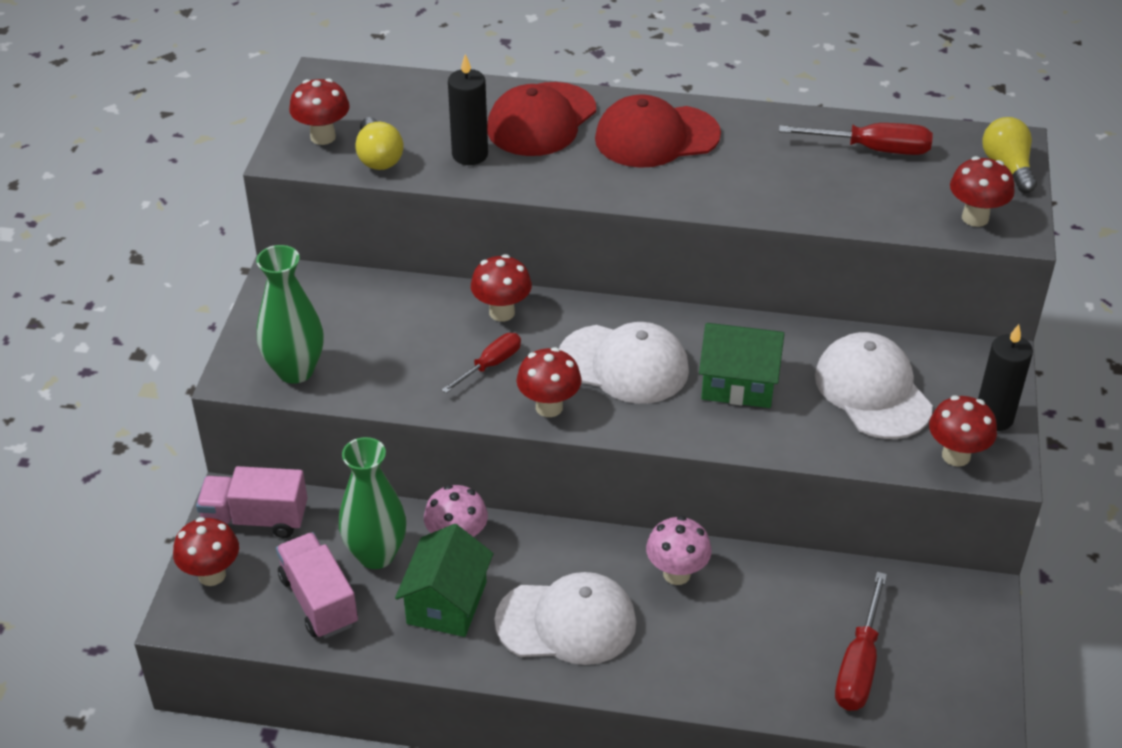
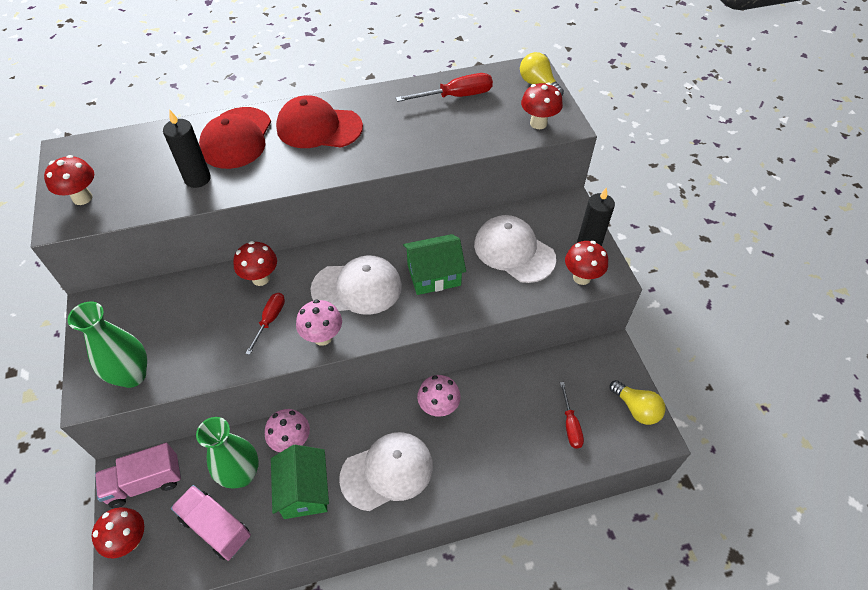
camera: 25 degrees left, 10 degrees up
yellow light bulb [355,117,404,170] -> yellow light bulb moved to [610,380,666,425]
red mushroom [517,347,582,417] -> pink mushroom [296,299,342,346]
red cap [595,94,721,168] -> red cap turned 45 degrees clockwise [276,95,363,148]
red screwdriver [835,572,887,711] -> red screwdriver [560,382,584,449], size x0.66

